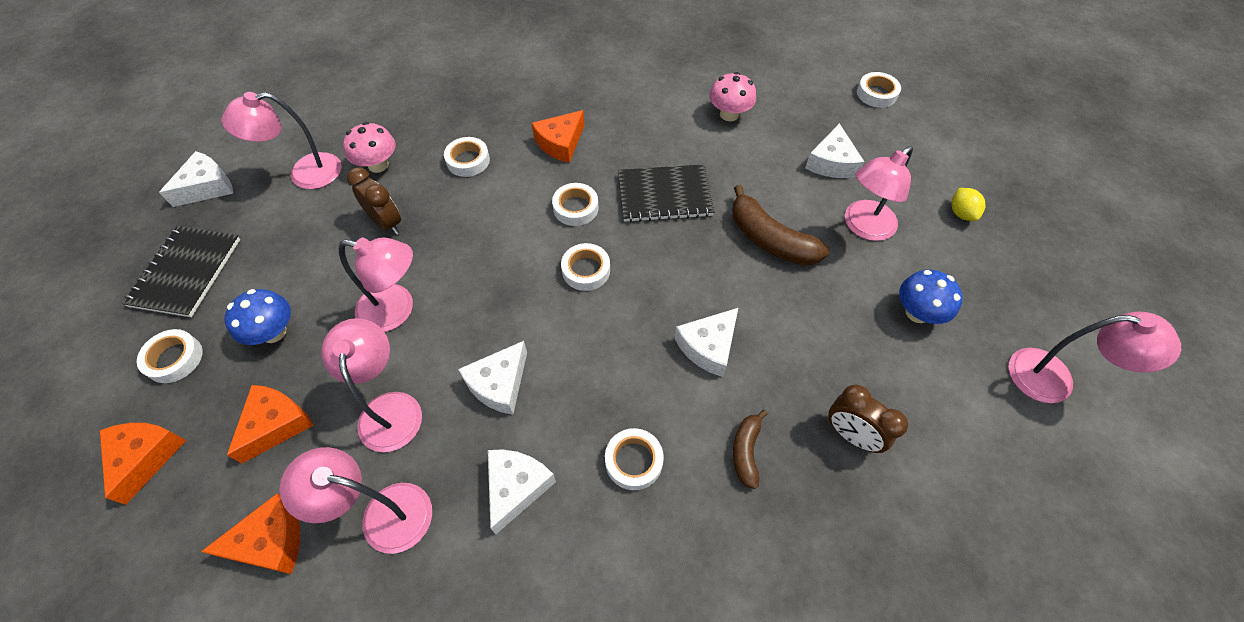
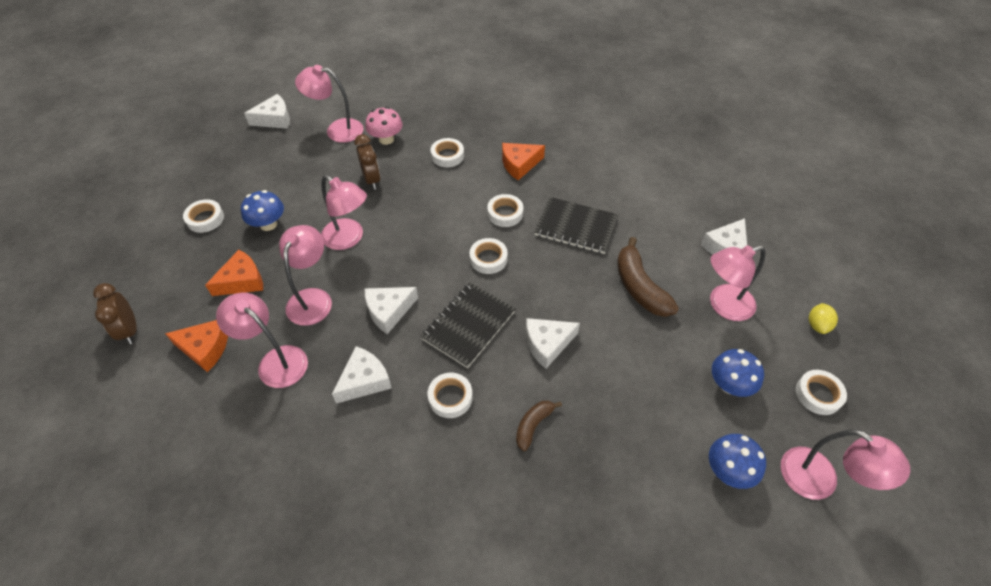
camera: 25 degrees right, 5 degrees down
orange cheese [100,423,187,505] -> none
black notebook [122,226,240,317] -> black notebook moved to [420,282,516,368]
pink mushroom [709,72,756,121] -> none
brown clock [828,384,908,453] -> brown clock moved to [93,283,137,344]
white tape [857,72,901,108] -> white tape moved to [796,370,847,415]
none -> blue mushroom [709,434,766,489]

